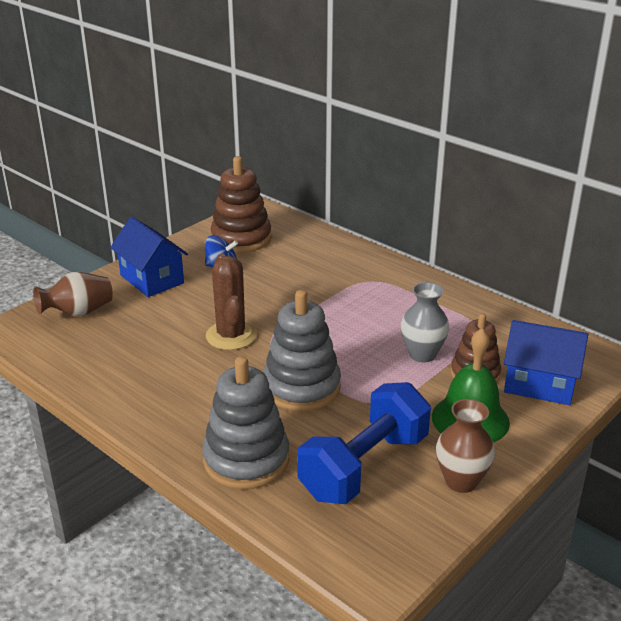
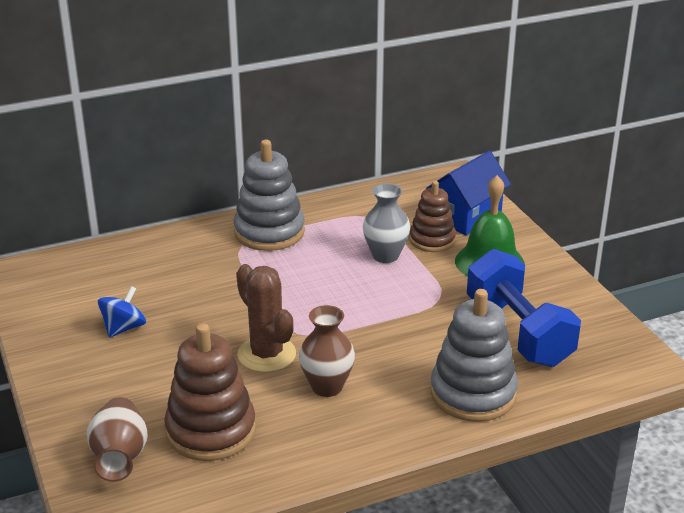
camera: 65 degrees left, 0 degrees up
blue house [110,217,188,297] -> none
brown cactus [206,254,257,350] -> brown cactus turned 45 degrees clockwise [236,264,296,372]
brown stacking toy [211,156,271,253] -> brown stacking toy moved to [164,323,256,461]
grey stacking toy [263,290,341,411] -> grey stacking toy moved to [234,140,305,251]
brown vase [436,399,495,493] -> brown vase moved to [299,305,355,397]

